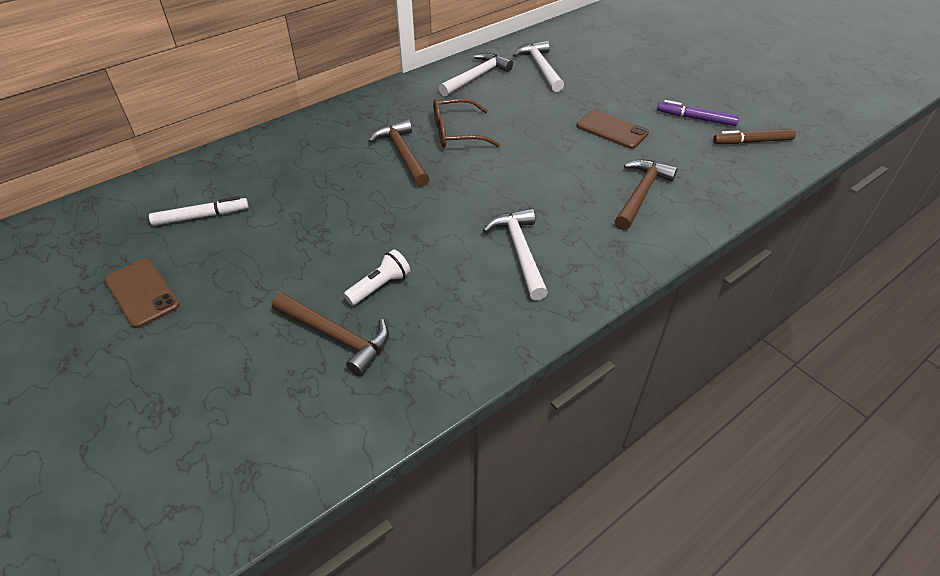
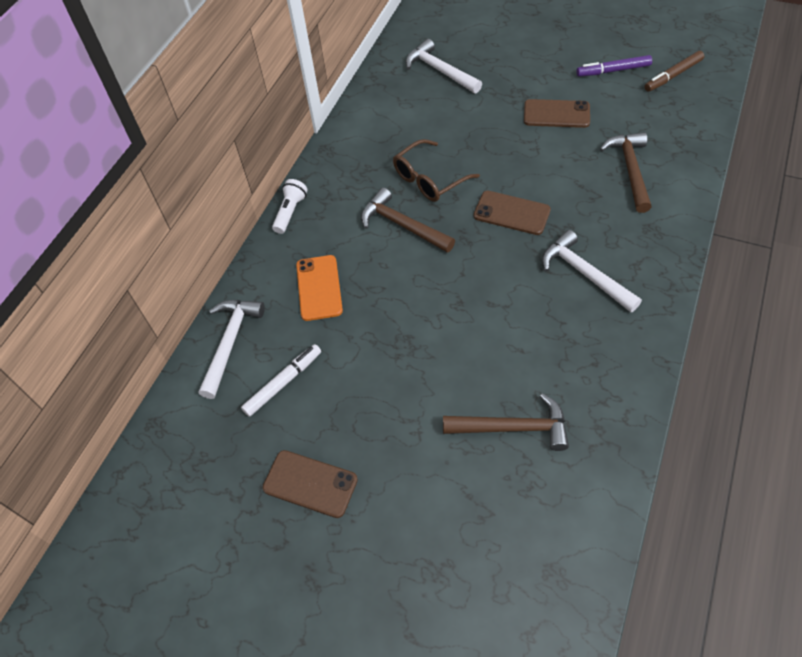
camera: 25 degrees left, 10 degrees up
white flashlight [344,249,410,306] -> white flashlight moved to [272,179,308,234]
white hammer [439,53,513,96] -> white hammer moved to [199,300,265,399]
none -> orange phone [296,255,343,321]
none -> brown phone [474,191,551,235]

